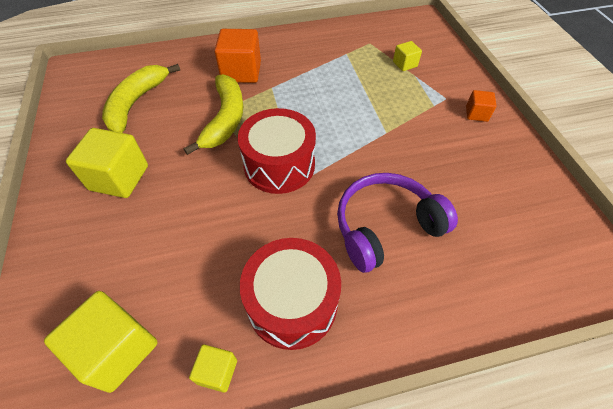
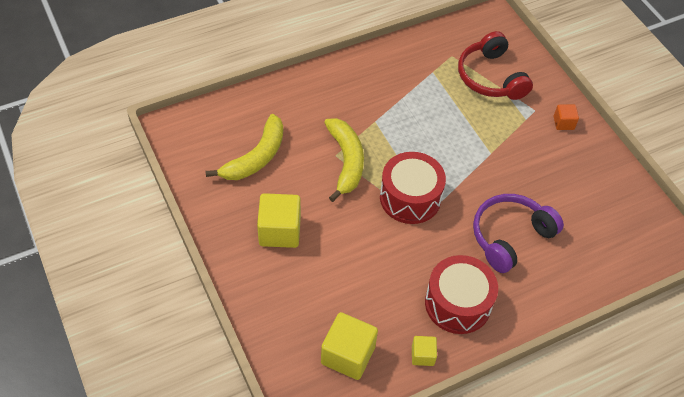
camera: 15 degrees left, 0 degrees up
yellow banana [102,64,180,133] -> yellow banana turned 150 degrees counterclockwise [206,114,283,180]
orange cube [214,29,261,83] -> none
yellow cube [393,41,422,71] -> red headphones [458,31,533,100]

